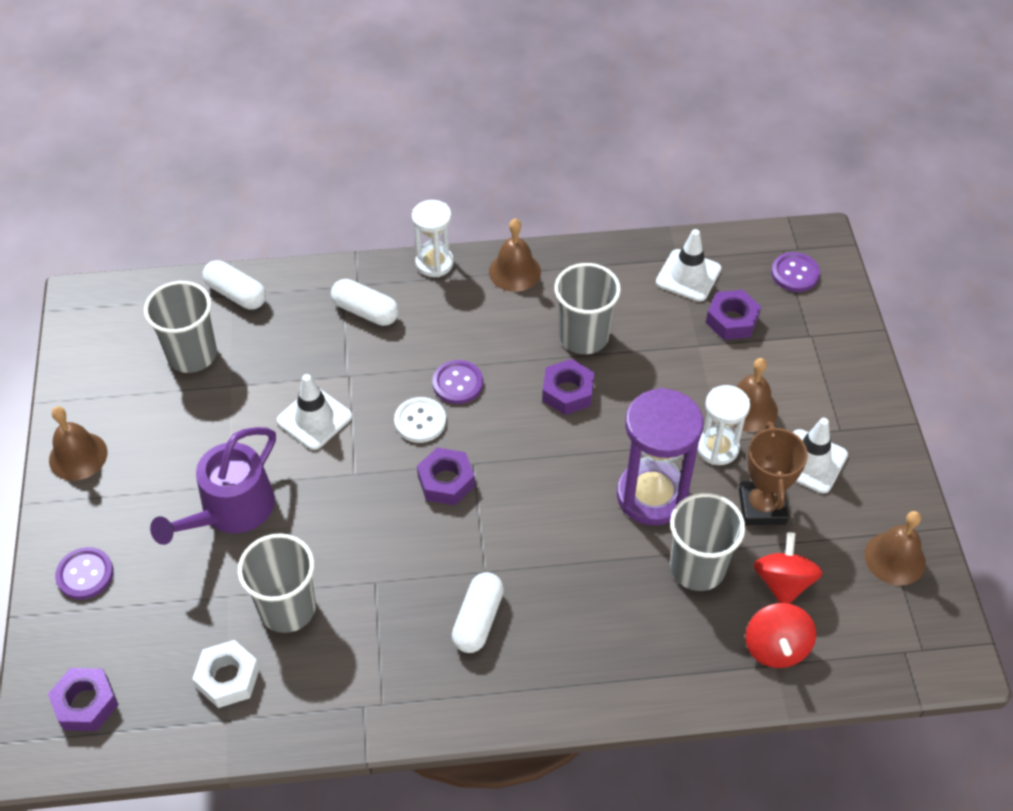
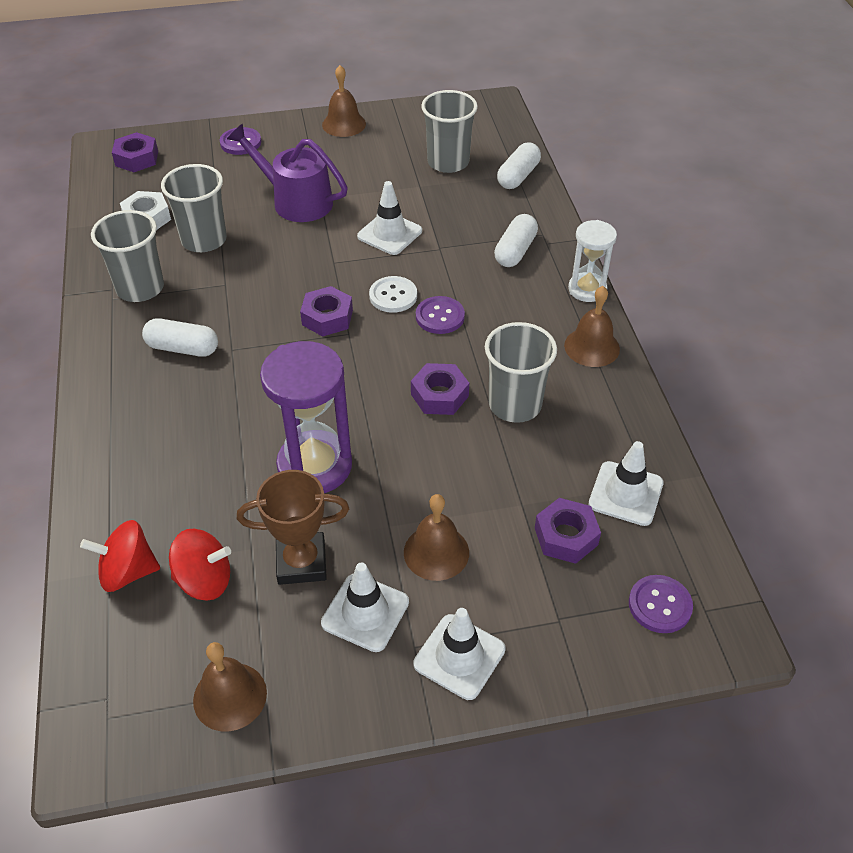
camera: 85 degrees right, 5 degrees down
grey cup [670,493,745,591] -> grey cup moved to [91,210,164,302]
white hourglass [697,385,750,465] -> none
none -> white traffic cone [413,608,506,700]

